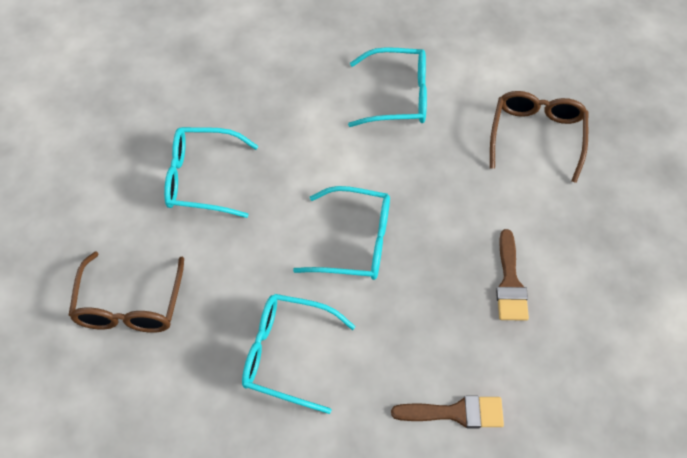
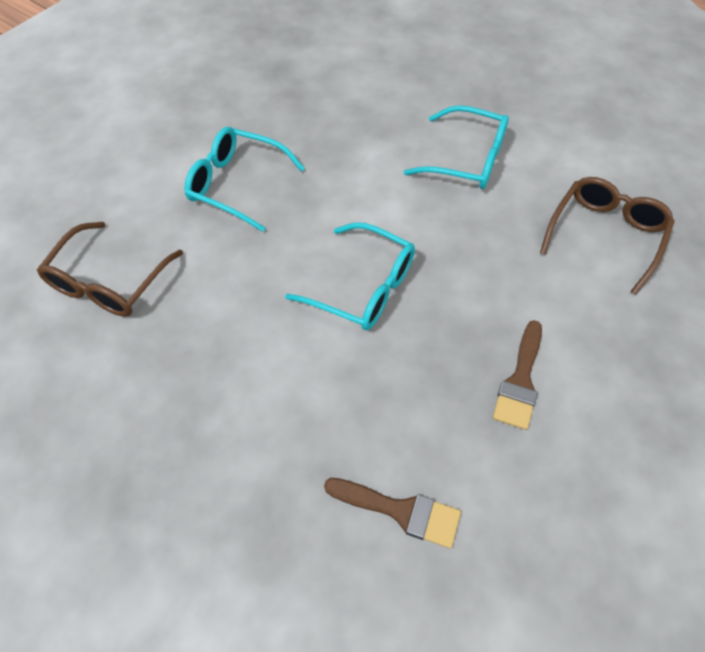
camera: 20 degrees right, 0 degrees up
turquoise glasses [242,294,356,414] -> none

